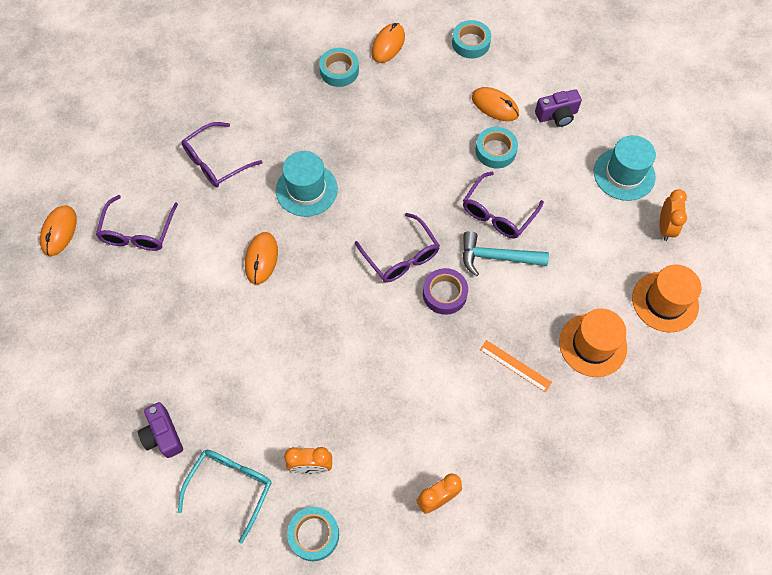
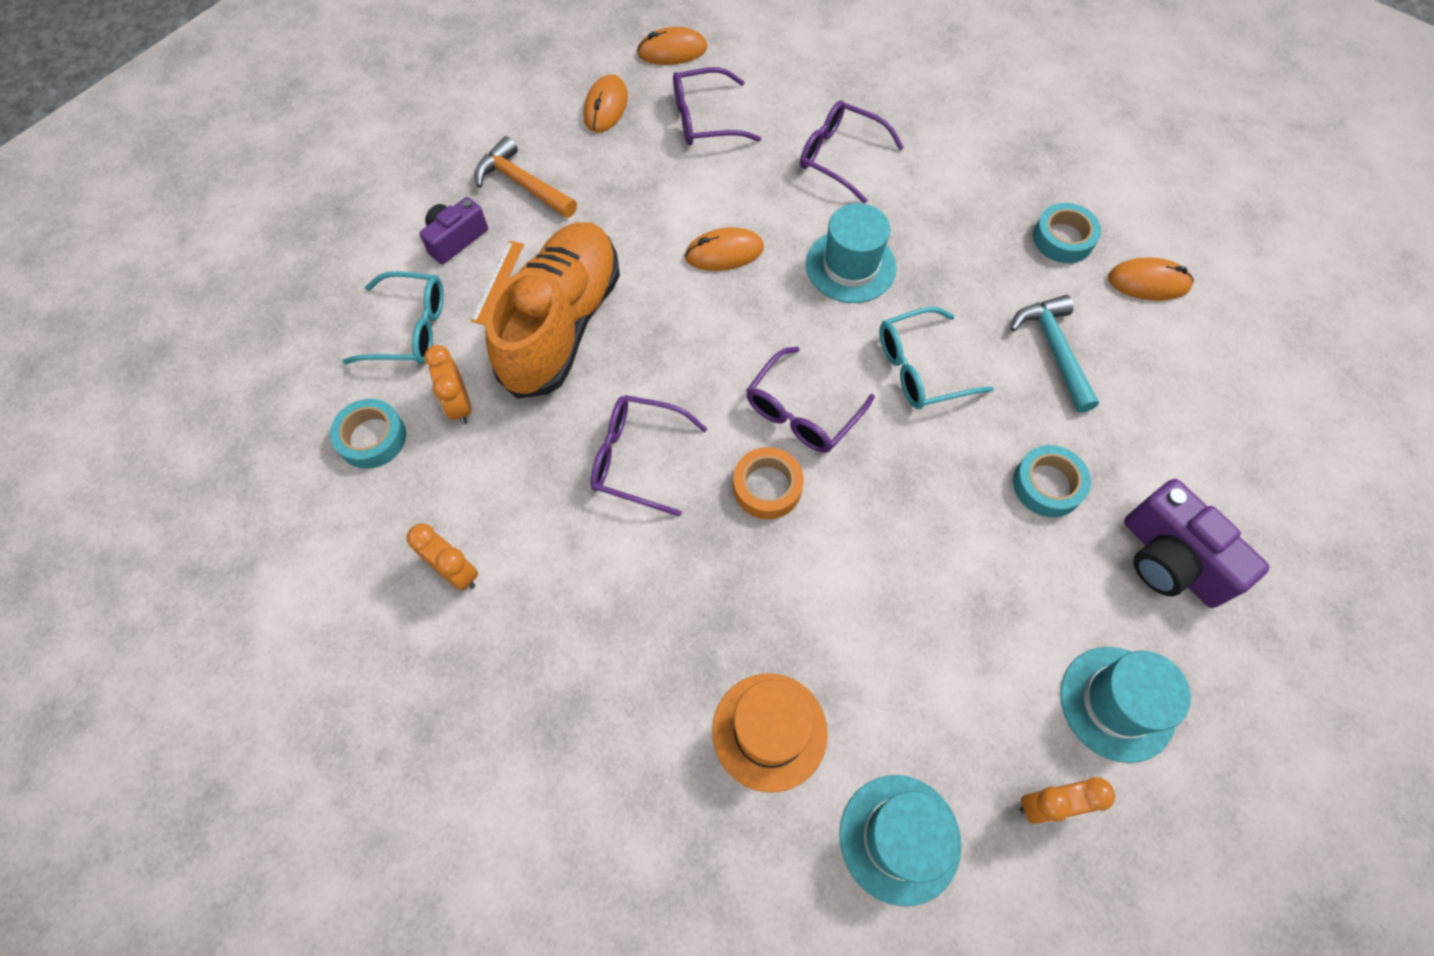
camera: 70 degrees right, 0 degrees up
purple tape [423,268,468,315] -> orange tape [733,447,804,519]
turquoise tape [452,20,491,58] -> none
purple glasses [463,172,544,238] -> purple glasses moved to [590,395,708,517]
turquoise hammer [463,231,549,276] -> turquoise hammer moved to [1010,295,1099,413]
orange mouse [472,87,519,121] -> orange mouse moved to [583,74,628,133]
orange ruler [480,340,552,392] -> orange ruler moved to [471,241,524,325]
purple camera [535,89,582,127] -> purple camera [1124,479,1270,608], size x1.57
orange hat [632,265,701,332] -> turquoise hat [839,775,961,906]
none -> orange hammer [474,136,577,218]
none -> orange shoe [485,222,620,399]
none -> turquoise glasses [879,307,994,409]

